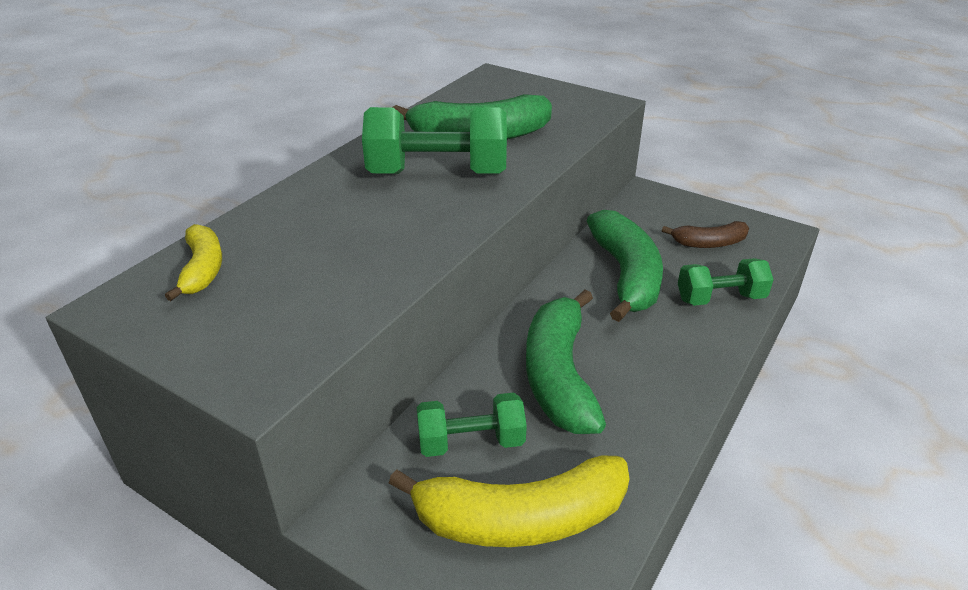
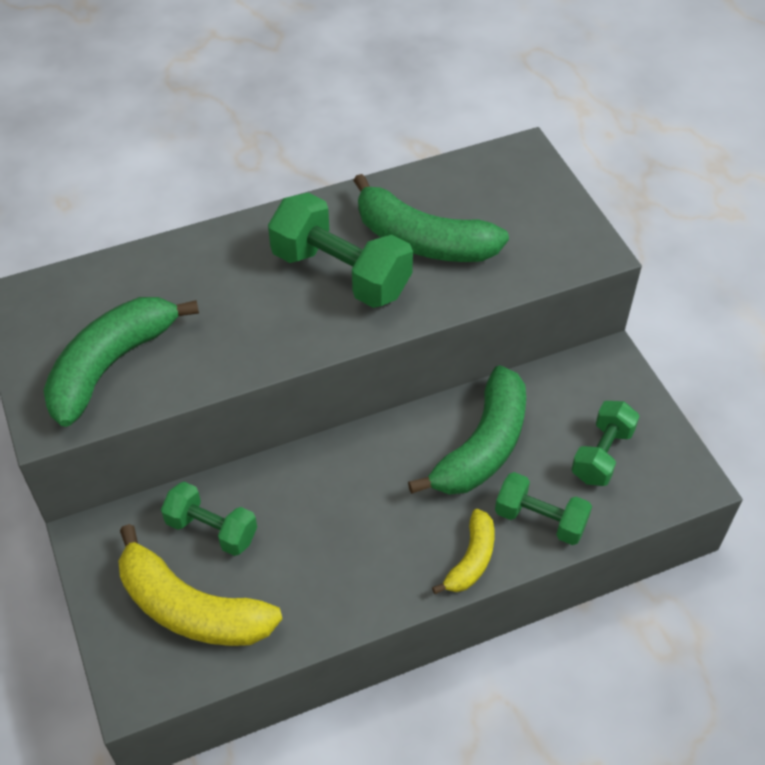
camera: 35 degrees right, 15 degrees up
yellow banana [165,224,222,301] -> yellow banana moved to [432,509,495,594]
green banana [526,289,606,434] -> green banana moved to [43,297,199,427]
brown banana [662,221,749,248] -> green dumbbell [571,401,640,486]

